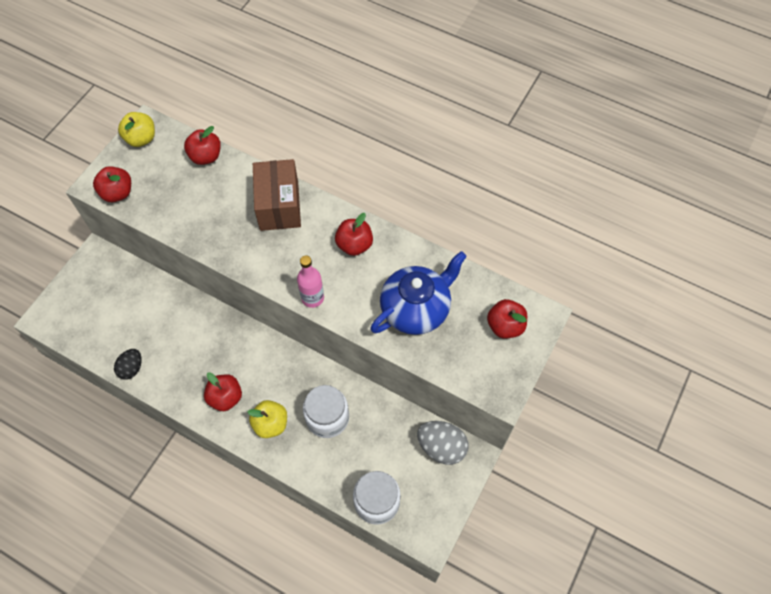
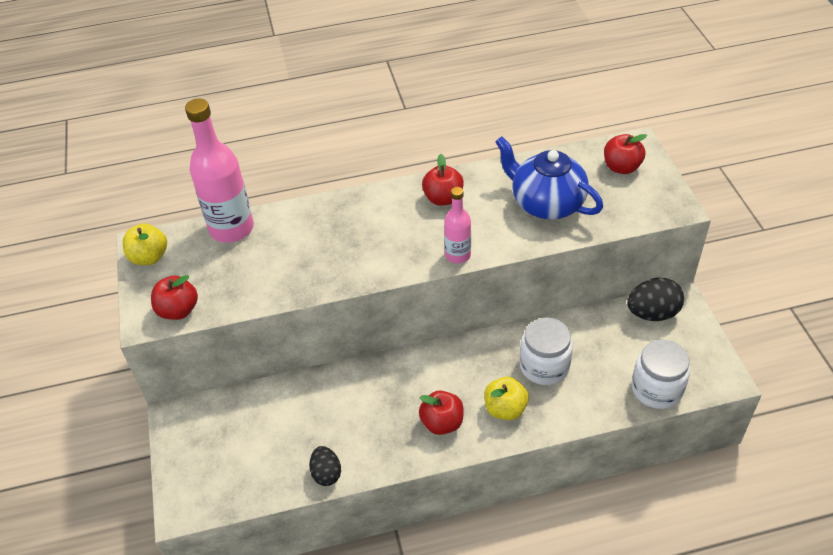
camera: 40 degrees left, 15 degrees down
red apple [184,126,221,165] -> pink bottle [185,99,254,243]
brown box [253,159,301,231] -> none
blue teapot [370,251,467,335] -> blue teapot turned 60 degrees counterclockwise [495,136,603,220]
grey egg [417,421,468,465] -> black egg [627,278,684,321]

